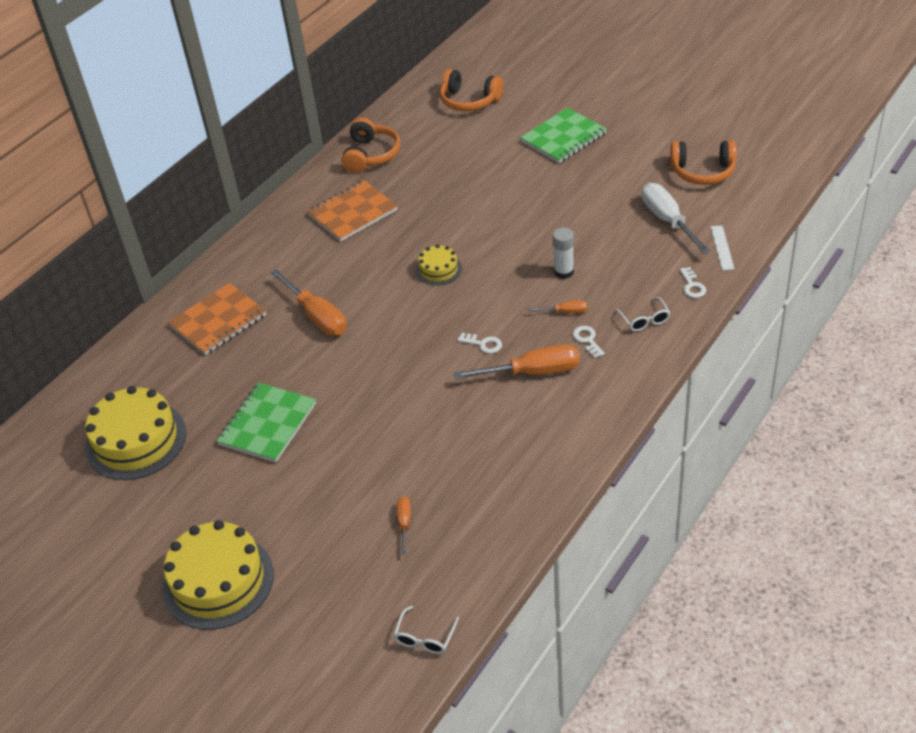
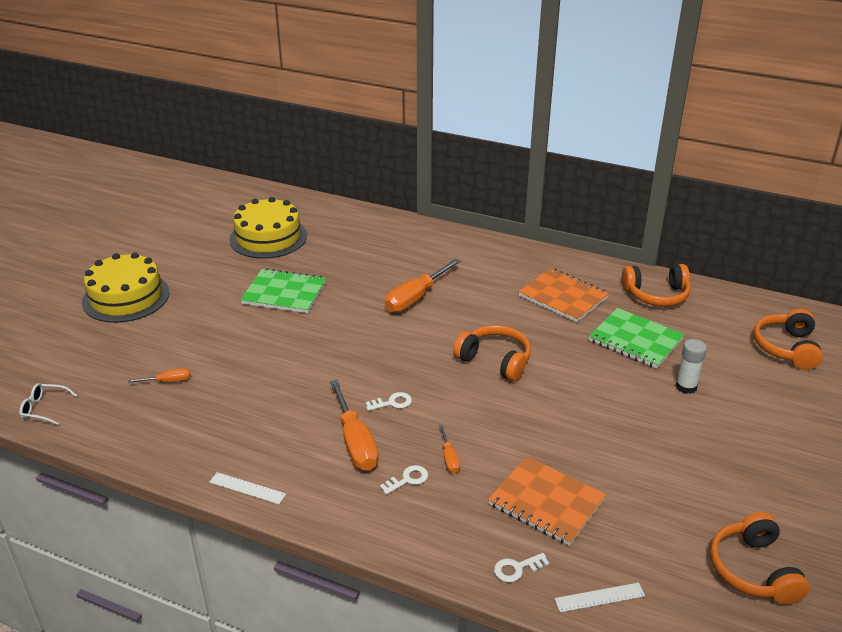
camera: 75 degrees right, 10 degrees down
orange notebook [168,283,267,355] -> orange notebook moved to [488,456,606,546]
yellow cake [416,244,462,286] -> orange headphones [453,325,531,381]
white key [457,333,502,354] -> white key turned 120 degrees counterclockwise [365,392,412,411]
green notebook [520,108,607,163] -> green notebook moved to [589,308,685,369]
white glue stick [553,227,574,279] -> white glue stick moved to [676,339,707,394]
white glasses [615,297,670,331] -> none
white screwdriver [642,183,710,254] -> none
none -> white ruler [209,472,286,504]

